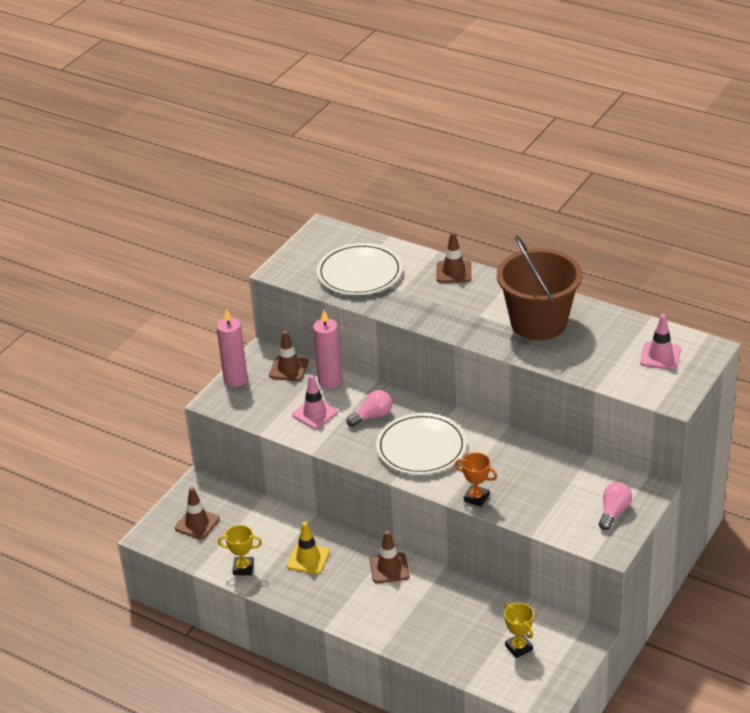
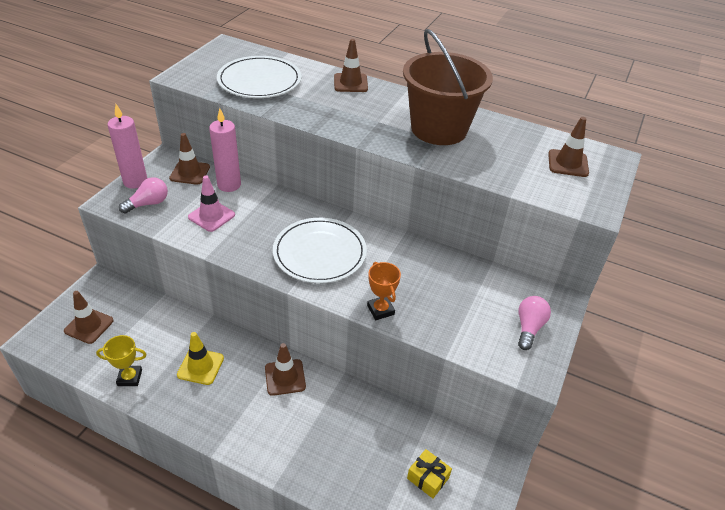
camera: 10 degrees left, 5 degrees up
pink light bulb [346,390,392,427] -> pink light bulb moved to [119,177,168,213]
orange trophy [455,452,497,507] -> orange trophy turned 45 degrees clockwise [367,262,401,320]
yellow trophy [504,603,534,658] -> yellow gift [407,449,452,499]
pink traffic cone [640,314,681,370] -> brown traffic cone [548,117,589,177]

